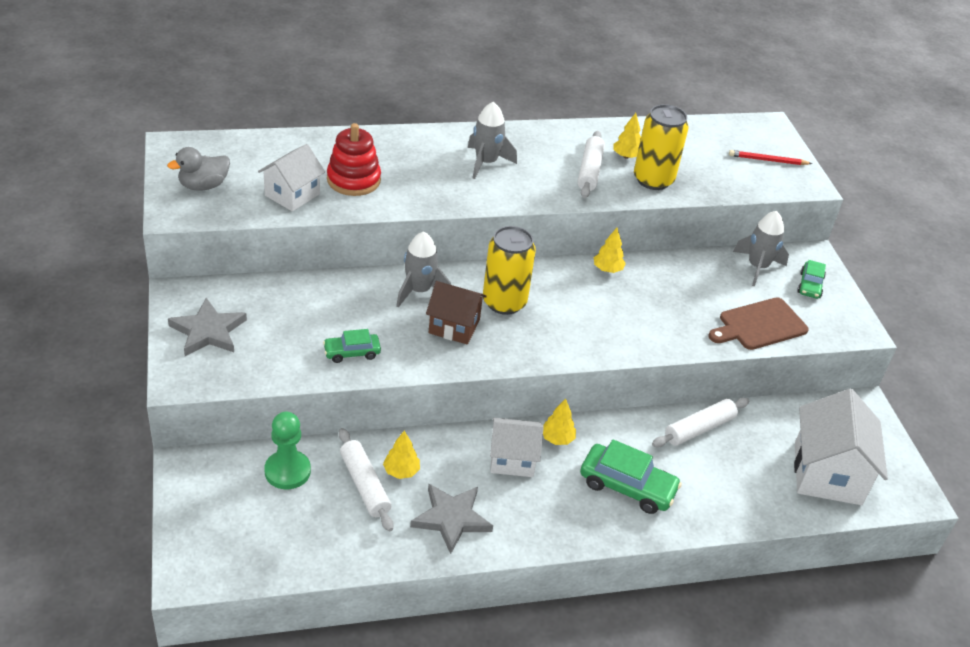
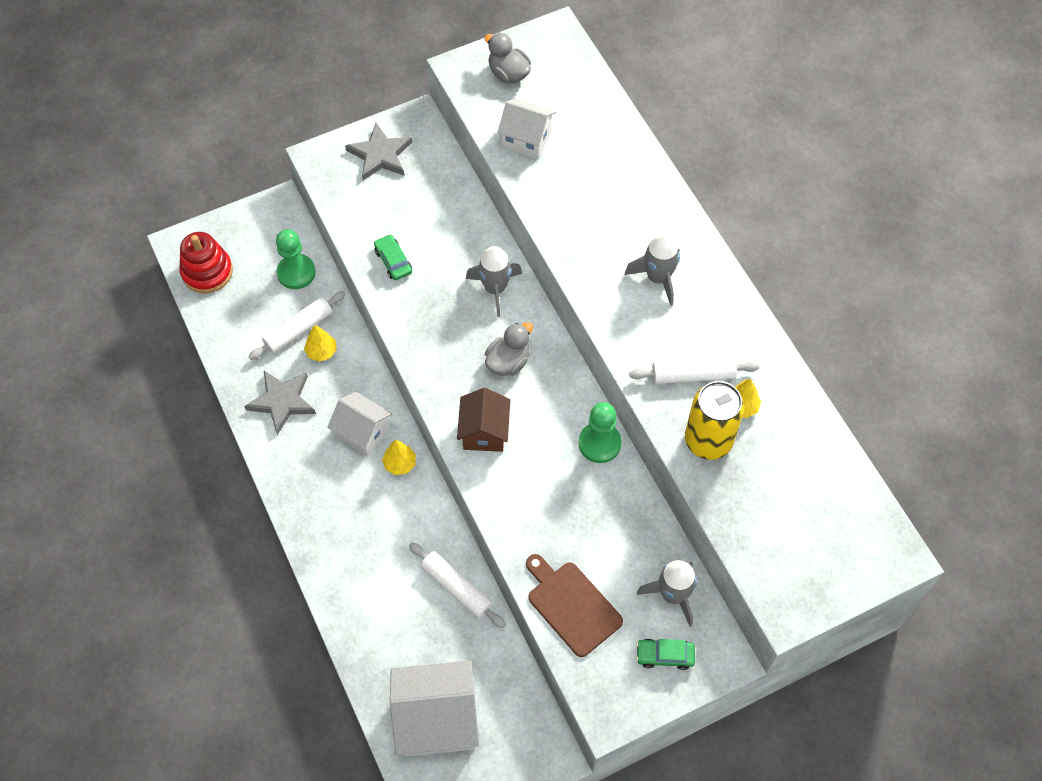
camera: 80 degrees right, 20 degrees up
red stacking toy [327,123,381,196] -> red stacking toy moved to [179,232,233,293]
brown house [426,281,487,345] -> brown house moved to [457,388,510,452]
yellow can [483,226,536,315] -> grey duck [485,322,533,376]
white house [490,417,544,477] -> white house turned 45 degrees counterclockwise [327,392,392,457]
green car [580,439,682,514] -> none
yellow tree [594,228,626,273] -> green pawn [579,402,622,463]
red pencil [729,150,812,165] -> none

